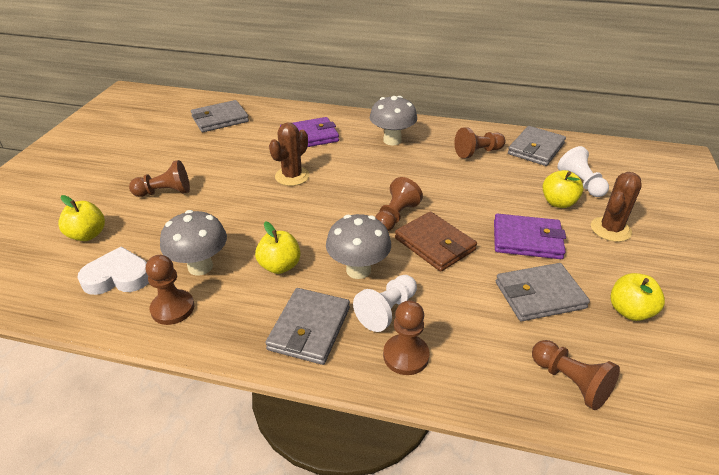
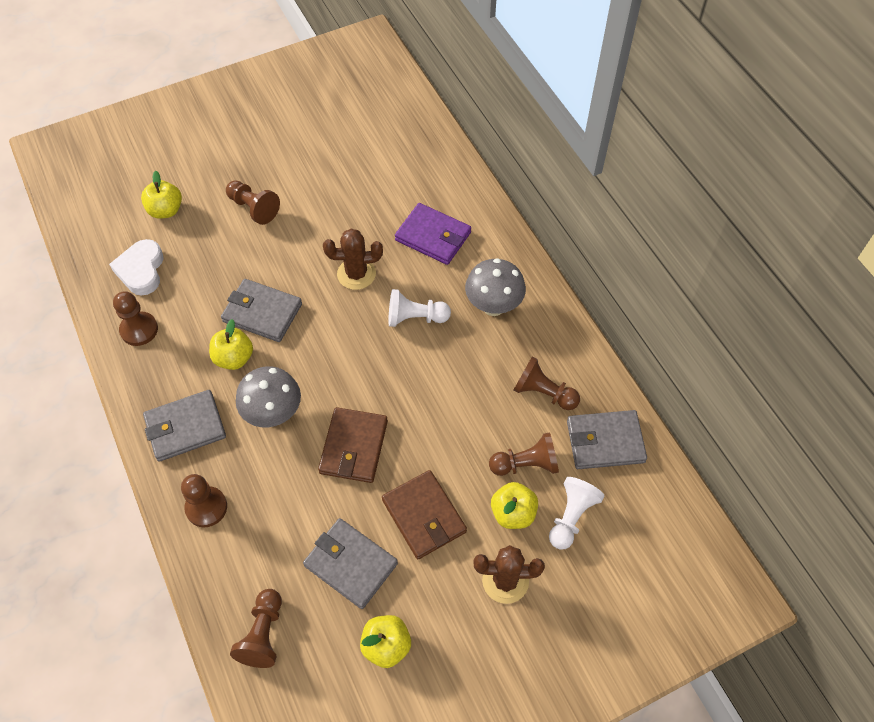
camera: 50 degrees right, 20 degrees up
white heart [78,246,149,295] -> white heart turned 135 degrees counterclockwise [109,239,164,295]
grey mushroom [160,210,227,276] -> none
grey wallet [191,100,249,132] -> grey wallet moved to [221,279,302,342]
white pawn [353,275,417,332] -> white pawn moved to [389,289,451,327]
brown pawn [375,177,423,231] -> brown pawn moved to [489,432,559,476]
purple wallet [494,214,566,259] -> brown wallet [382,470,467,559]

